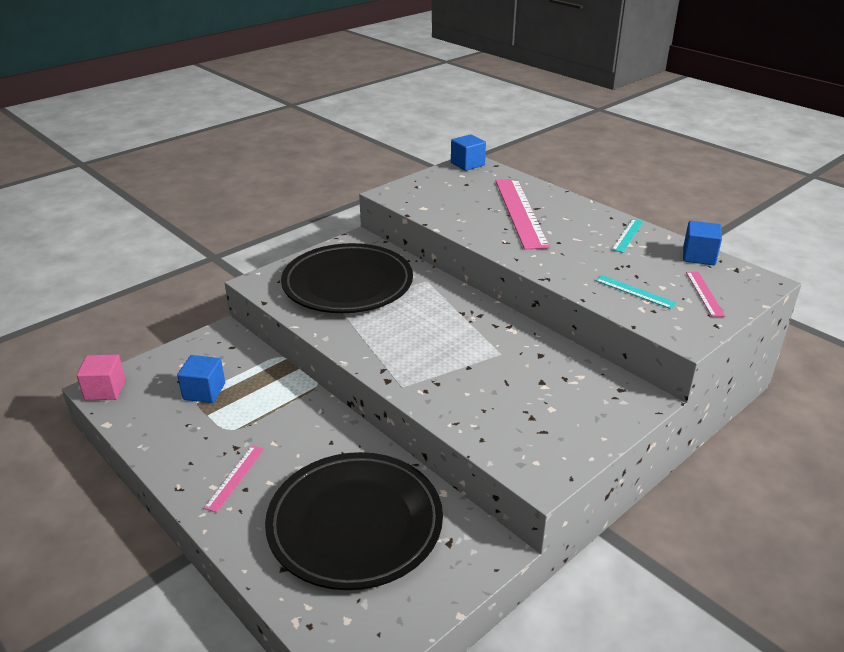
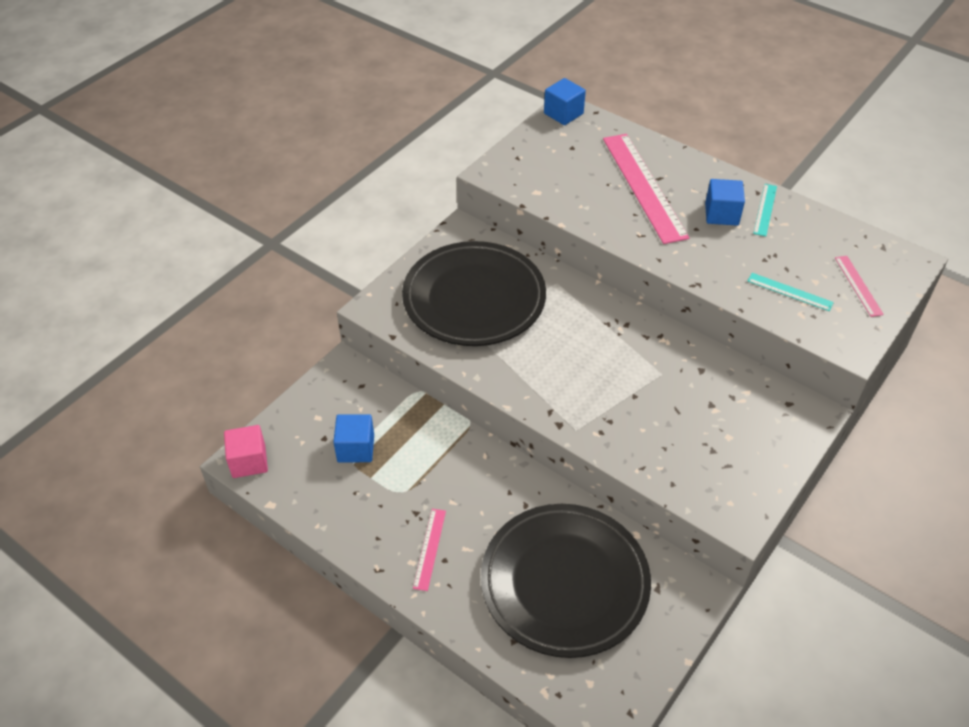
camera: 10 degrees left, 15 degrees up
blue cube [683,221,722,265] -> blue cube moved to [705,179,745,226]

